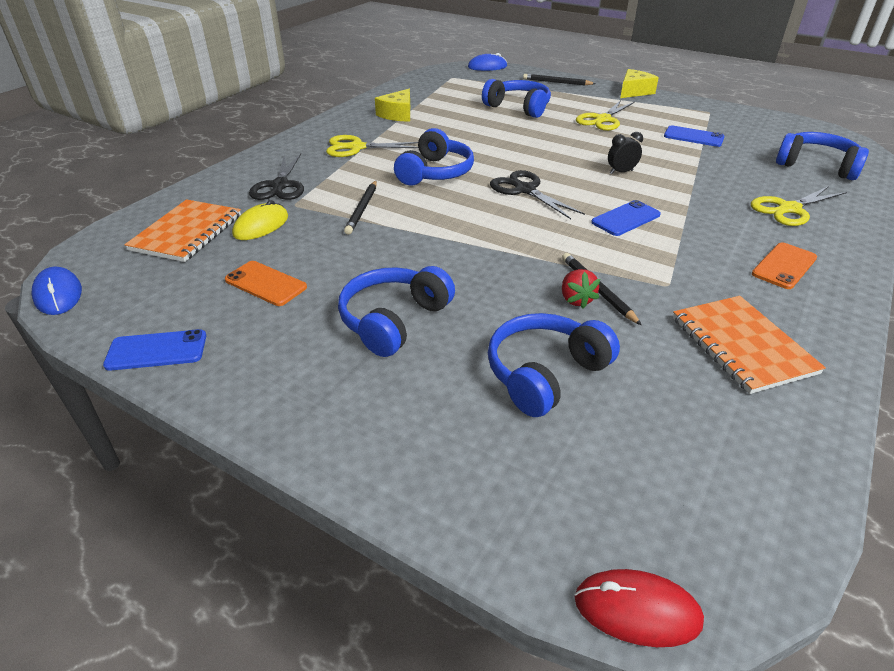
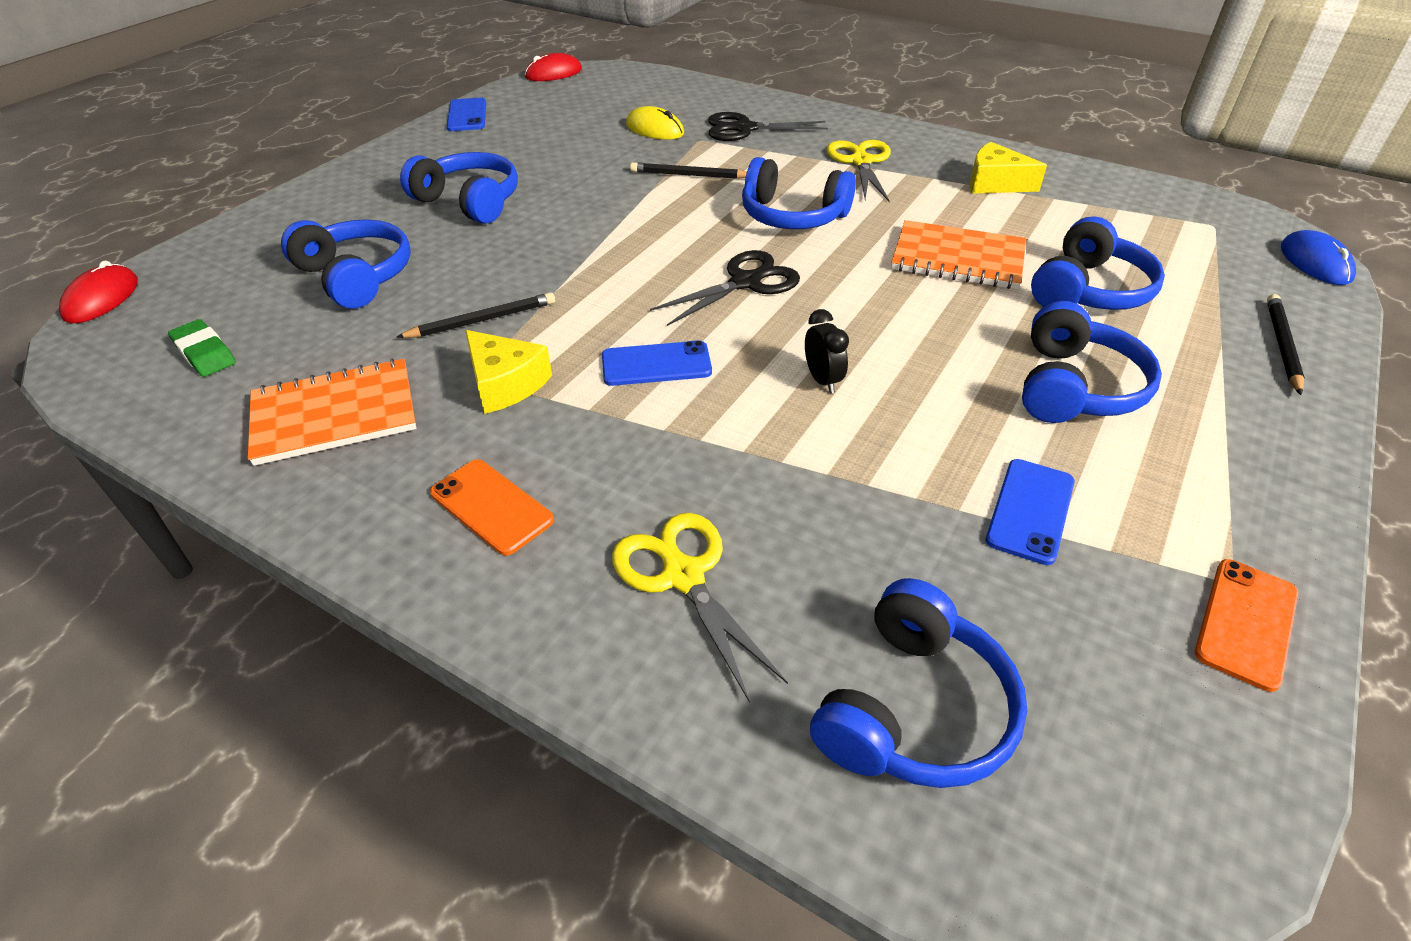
camera: 90 degrees right, 5 degrees up
blue mouse [31,267,82,315] -> red mouse [525,53,582,81]
orange notebook [124,199,241,262] -> orange notebook moved to [891,220,1026,289]
orange phone [225,261,307,306] -> orange phone moved to [1195,559,1298,692]
red strawberry [562,269,600,309] -> none
yellow scissors [576,100,635,131] -> blue headphones [1022,301,1162,423]
blue phone [591,200,661,236] -> blue phone turned 60 degrees counterclockwise [602,340,712,386]
yellow cheese [620,69,659,98] -> yellow cheese moved to [465,330,552,414]
none -> green eraser [168,319,236,377]

